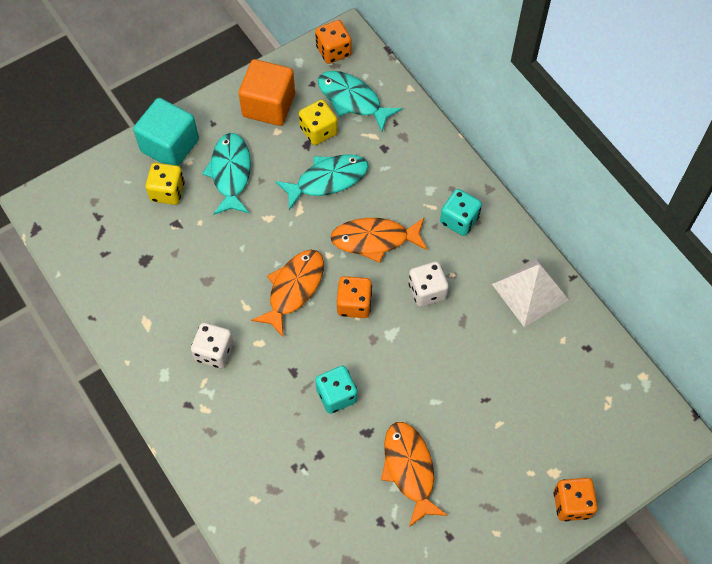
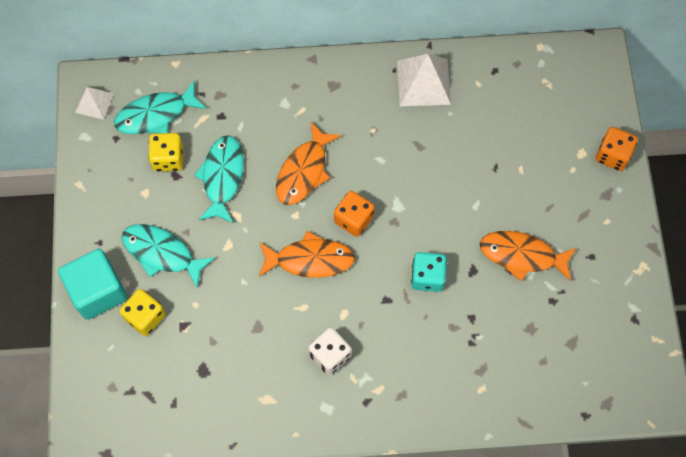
camera: 60 degrees left, 5 degrees up
orange cube [239,59,295,126] -> none
orange fish [251,250,324,337] -> orange fish turned 120 degrees clockwise [259,231,355,278]
orange dice [315,20,352,64] -> white pyramid [75,87,114,120]
white dice [408,262,449,307] -> none
turquoise dice [440,189,482,236] -> none

